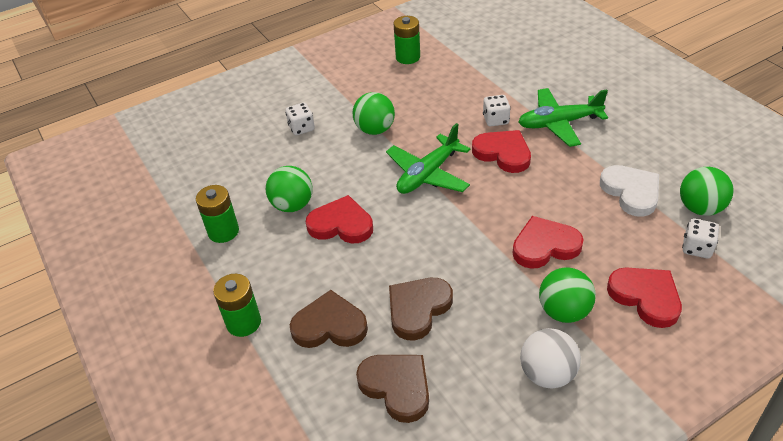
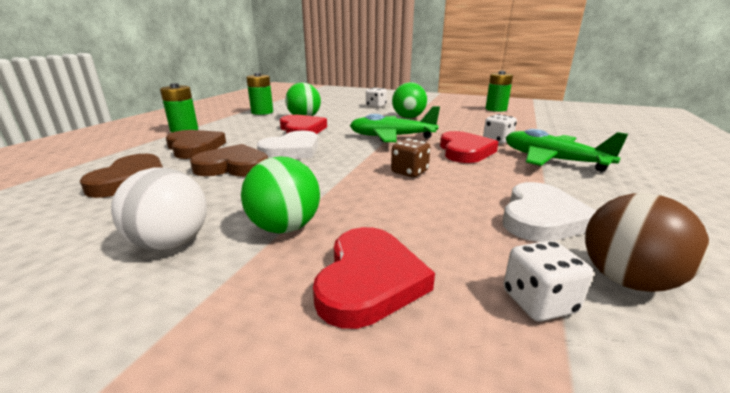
camera: 50 degrees right, 20 degrees down
red heart [513,216,583,269] -> none
green ball [680,167,734,216] -> brown ball [585,193,710,292]
none -> white heart [257,131,318,158]
none -> brown dice [391,139,430,177]

